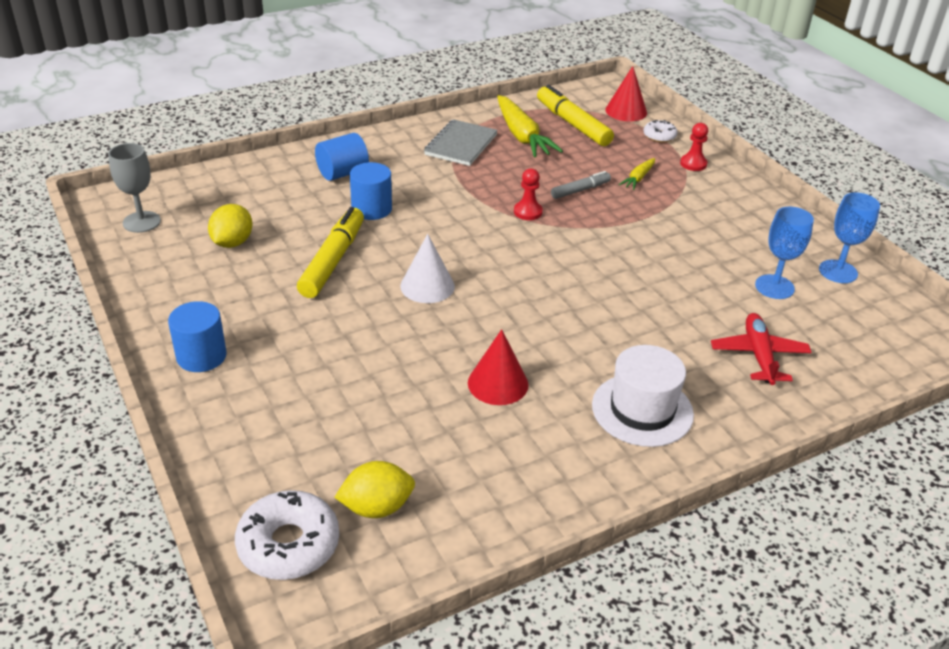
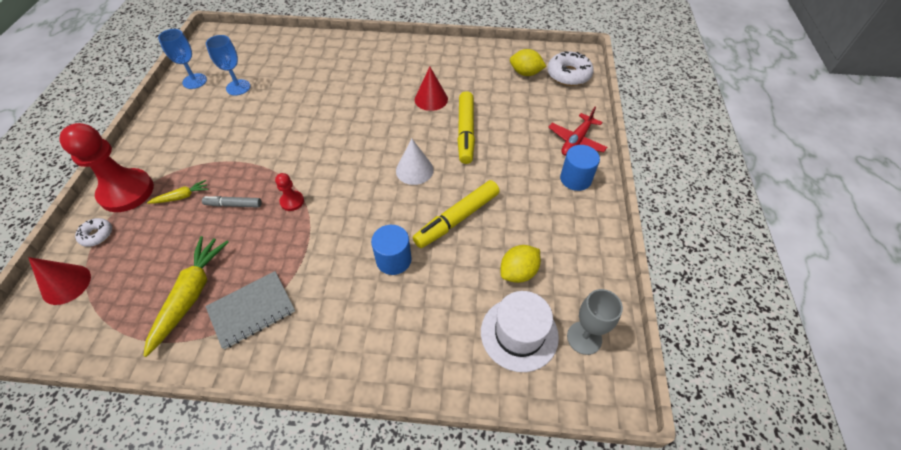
camera: 145 degrees left, 15 degrees up
blue cylinder [315,133,369,181] -> none
yellow marker [537,85,614,146] -> yellow marker moved to [457,91,475,164]
white hat [592,345,694,447] -> white hat moved to [481,291,559,372]
red pawn [680,123,708,171] -> red pawn [59,123,154,212], size x2.21
red plane [711,313,812,385] -> red plane moved to [548,107,607,156]

